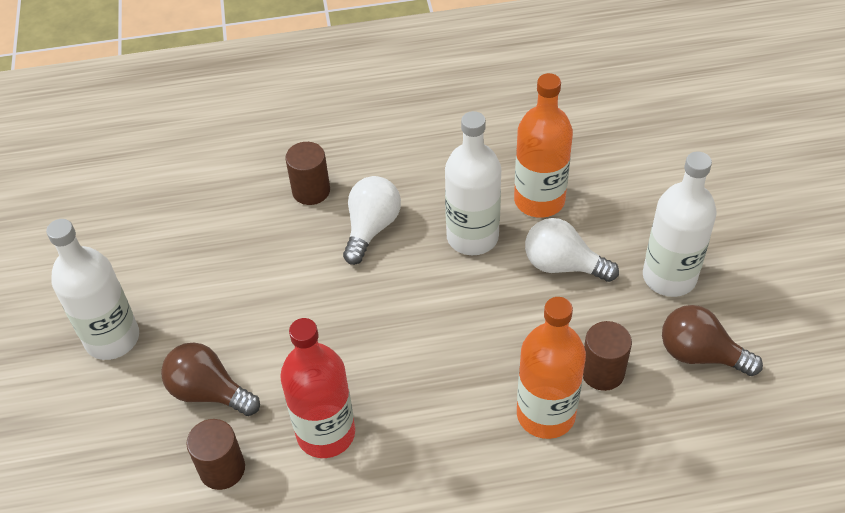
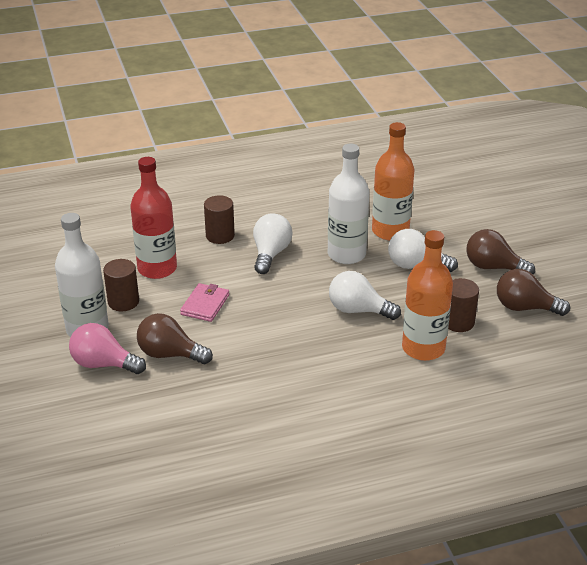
camera: 10 degrees left, 15 degrees down
brown cylinder [186,419,245,490] -> brown cylinder moved to [103,259,139,311]
red bottle [280,318,355,458] -> red bottle moved to [130,157,177,279]
white bottle [643,152,717,297] -> brown light bulb [466,229,535,274]
none -> pink light bulb [69,323,146,374]
none -> pink wallet [180,283,229,322]
none -> white light bulb [329,271,401,320]

